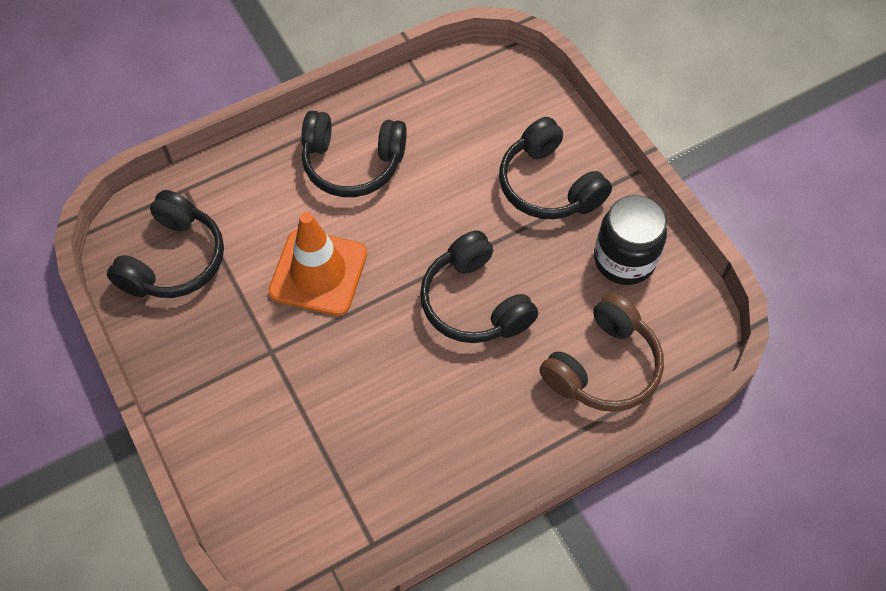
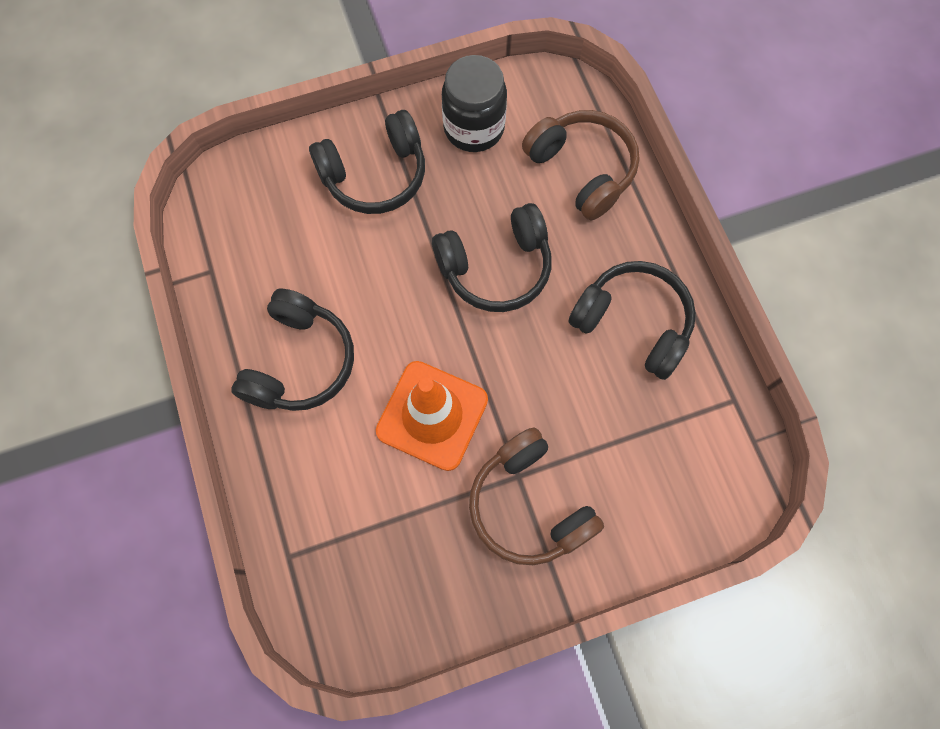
camera: 80 degrees left, 10 degrees up
black headphones [107,190,224,298] -> black headphones moved to [568,261,696,380]
none -> brown headphones [469,427,604,565]

